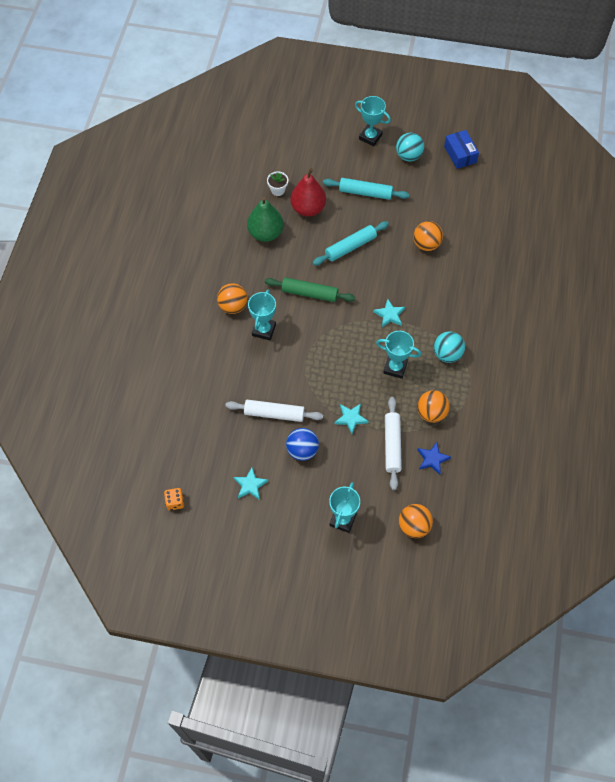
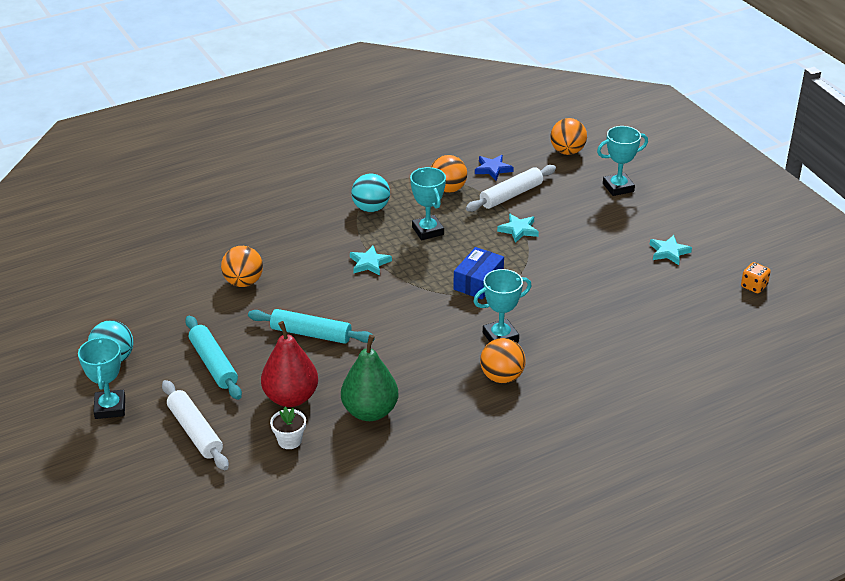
camera: 130 degrees left, 25 degrees down
white rolling pin [225,400,323,422] -> white rolling pin moved to [162,380,229,470]
green rolling pin [265,277,355,302] -> none
blue ball [286,428,319,461] -> none
blue box [444,130,479,169] -> blue box moved to [453,247,504,299]

